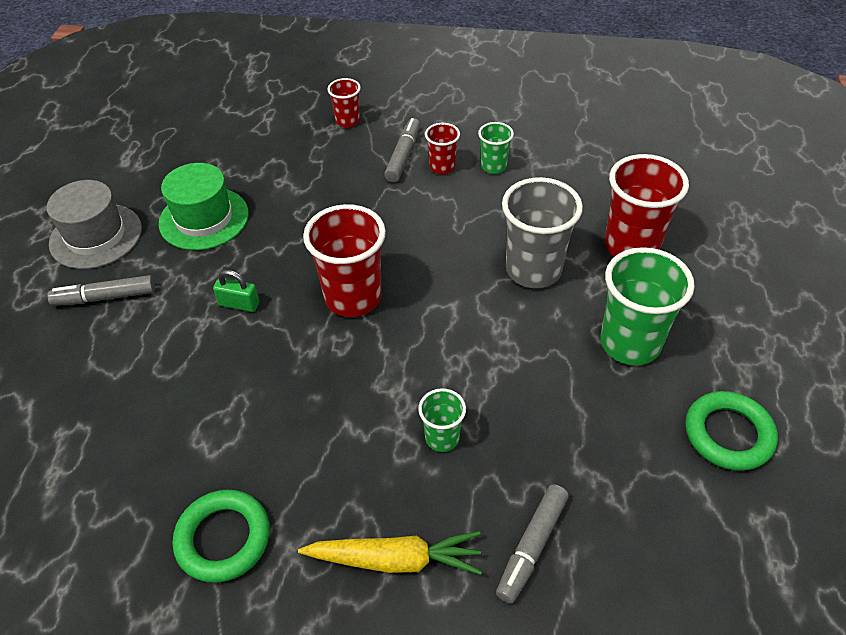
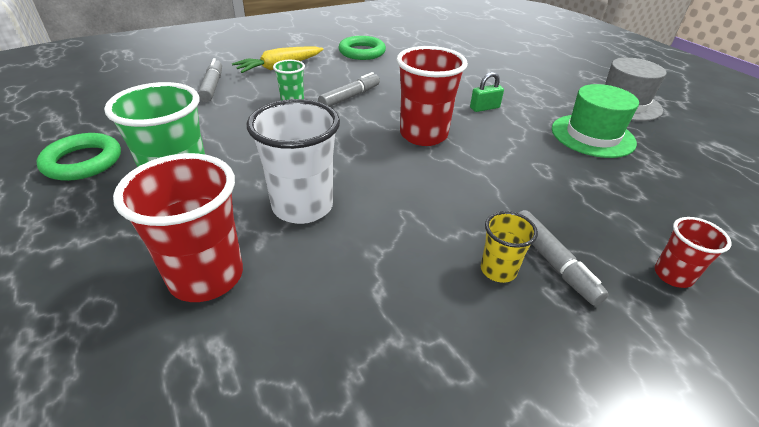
camera: 140 degrees right, 10 degrees down
grey marker [47,275,155,306] -> grey marker moved to [318,72,380,107]
red cup [425,123,460,174] -> yellow cup [481,211,538,283]
green cup [478,122,514,174] -> none
grey cup [502,177,583,288] -> white cup [247,99,340,224]

